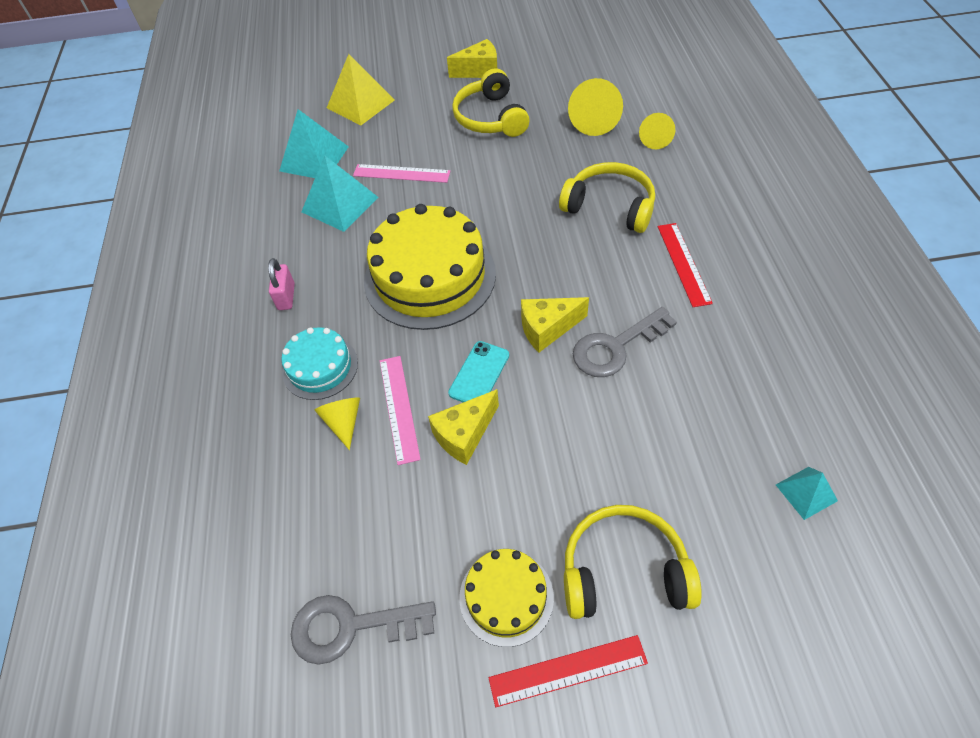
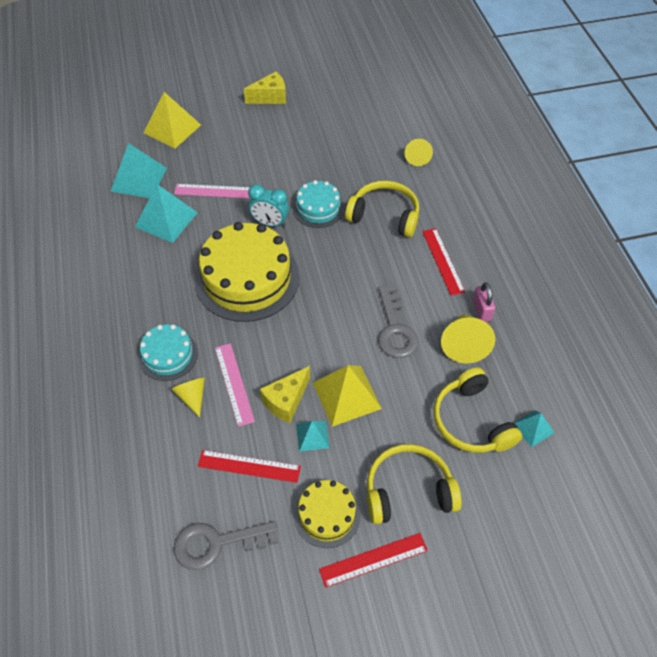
camera: 10 degrees left, 0 degrees up
pink padlock [268,258,295,310] -> pink padlock moved to [472,282,495,322]
turquoise phone [448,341,509,402] -> none
yellow headphones [452,68,530,137] -> yellow headphones moved to [433,367,522,453]
yellow cheese [521,297,589,352] -> none
yellow cone [568,78,623,136] -> yellow cone moved to [441,314,495,364]
grey key [573,307,677,377] -> grey key turned 60 degrees counterclockwise [378,285,419,358]
none -> red ruler [198,450,301,483]
none -> turquoise clock [248,184,289,227]
none -> turquoise cake [293,180,344,228]
none -> turquoise pyramid [296,421,329,452]
none -> yellow pyramid [313,365,382,427]

